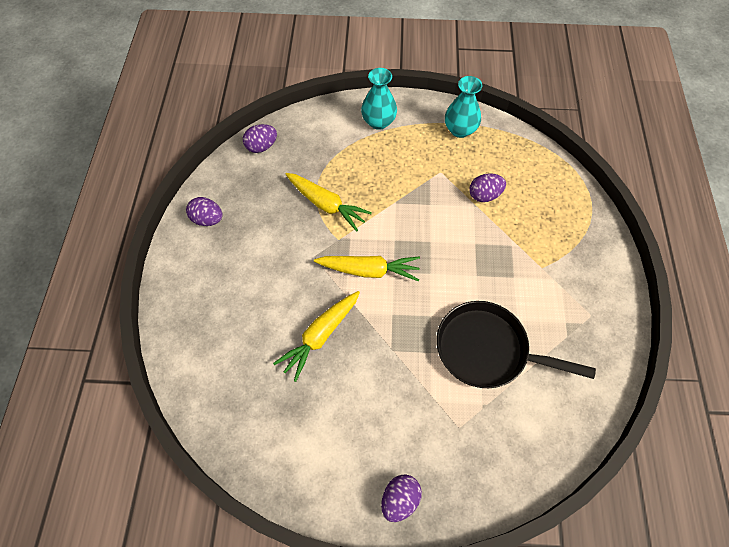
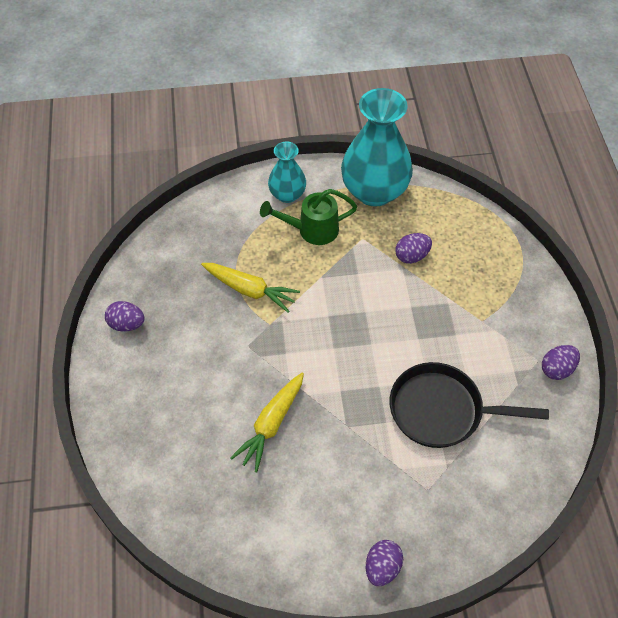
camera: 10 degrees left, 5 degrees down
purple egg [243,124,277,153] -> purple egg moved to [542,345,580,380]
yellow carrot [314,256,420,281] -> none
turquoise vase [445,76,482,138] -> turquoise vase [341,88,413,207], size x1.84
none -> green watering can [260,189,357,245]

